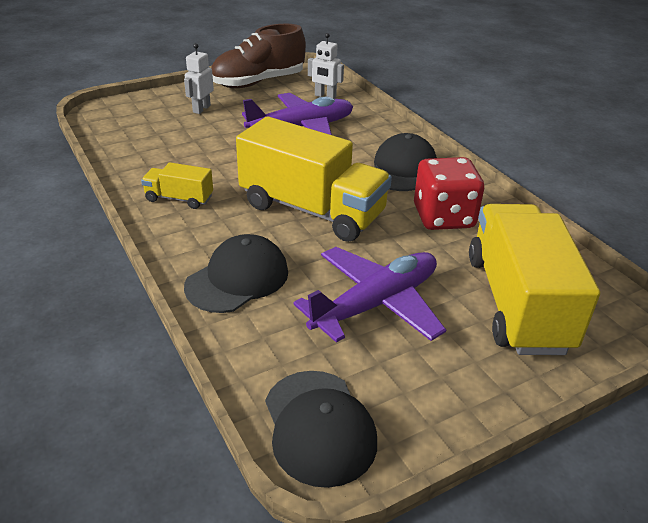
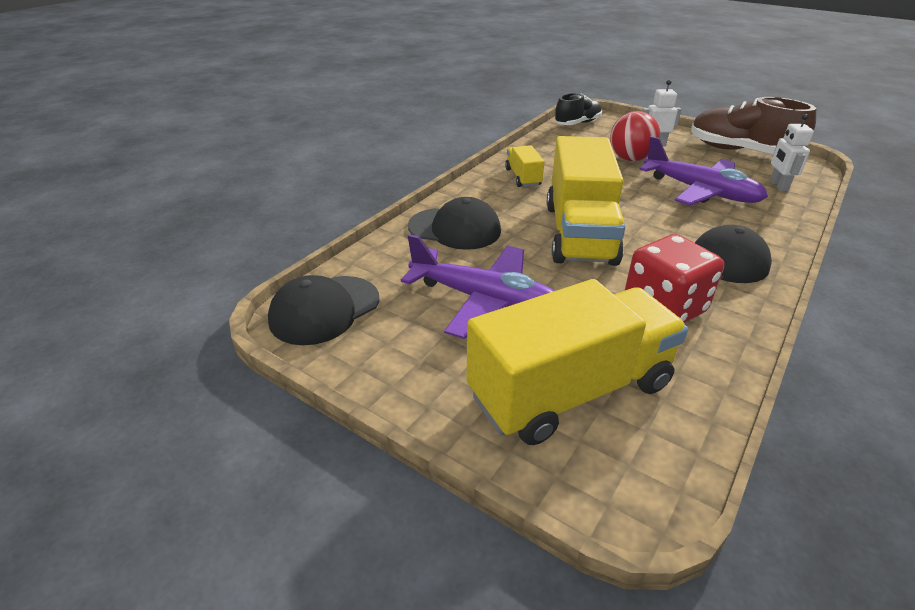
camera: 65 degrees right, 0 degrees up
none -> black shoe [555,93,602,125]
none -> red ball [610,111,660,161]

